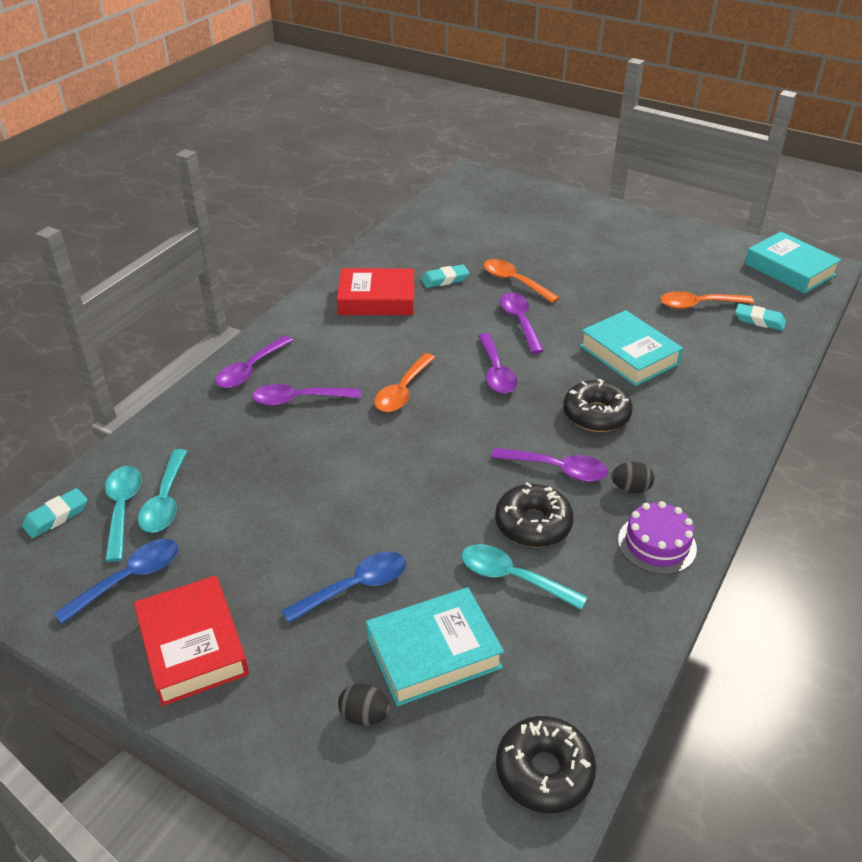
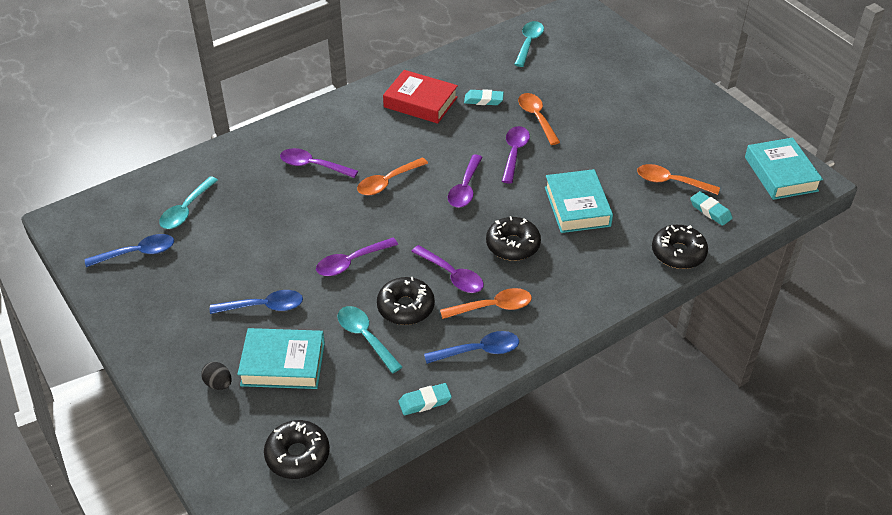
camera: 25 degrees right, 5 degrees up
turquoise eraser [22,488,87,538] -> turquoise eraser moved to [398,383,452,415]
turquoise spoon [105,466,142,562] -> turquoise spoon moved to [514,21,544,67]
red book [134,576,249,706] -> none
purple spoon [215,335,293,388] -> purple spoon moved to [316,238,398,276]
black egg [611,462,654,494] -> orange spoon [440,288,532,319]
purple cake [618,501,697,575] -> blue spoon [424,331,519,364]
none -> black donut [652,225,708,269]

